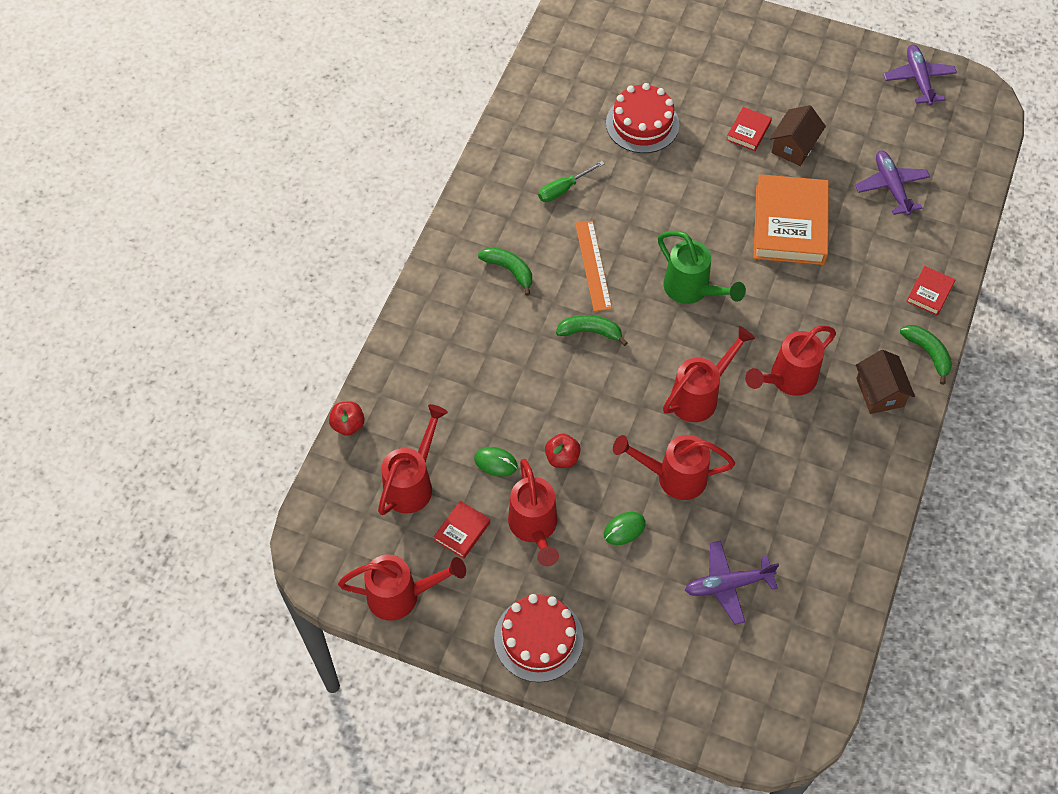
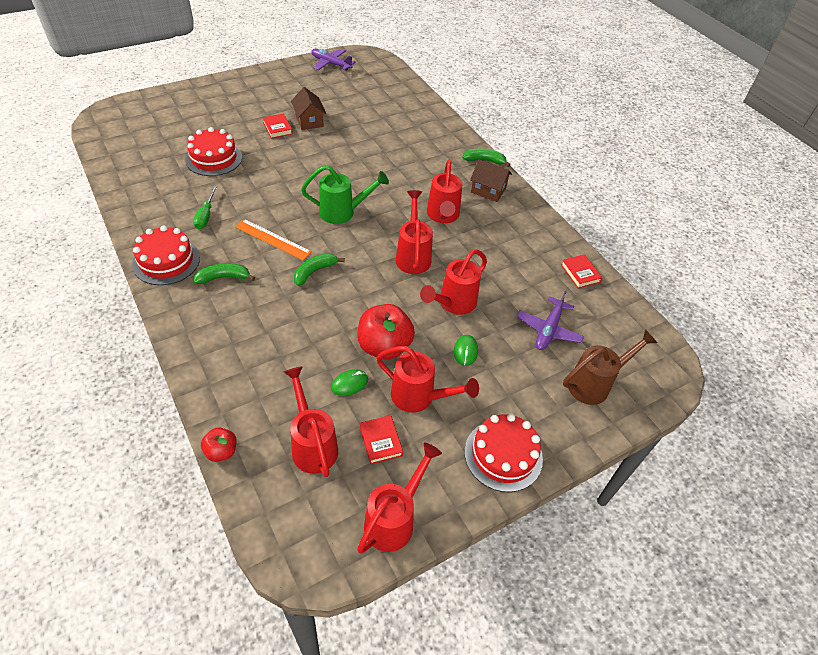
camera: 55 degrees left, 10 degrees down
red apple [545,434,581,468] -> red apple [357,304,415,360], size x1.88
orange book [753,174,829,265] -> none
purple plane [855,150,930,215] -> none
red book [906,266,955,316] -> red book moved to [561,254,602,289]
none -> red cake [132,225,200,285]
none -> brown watering can [563,329,658,405]

